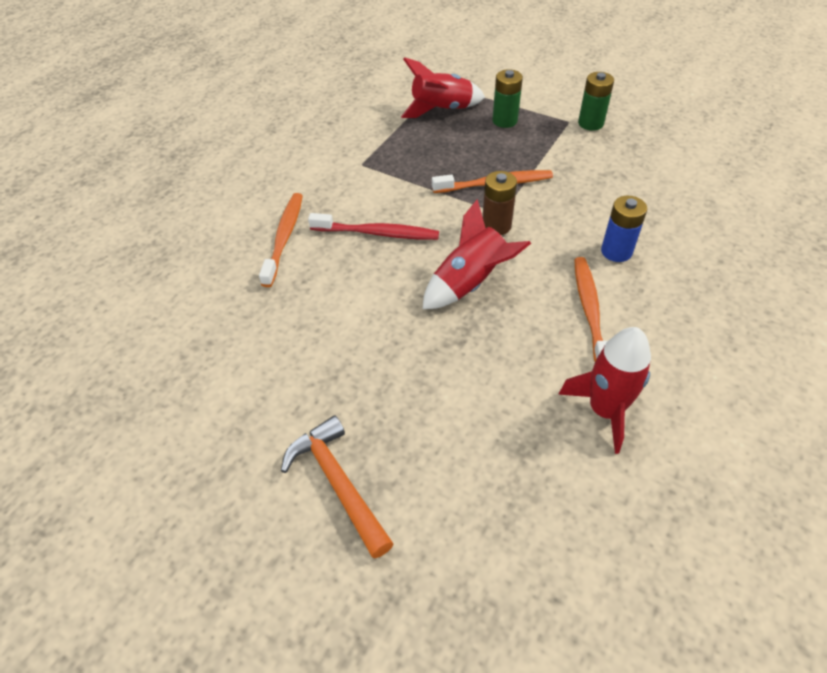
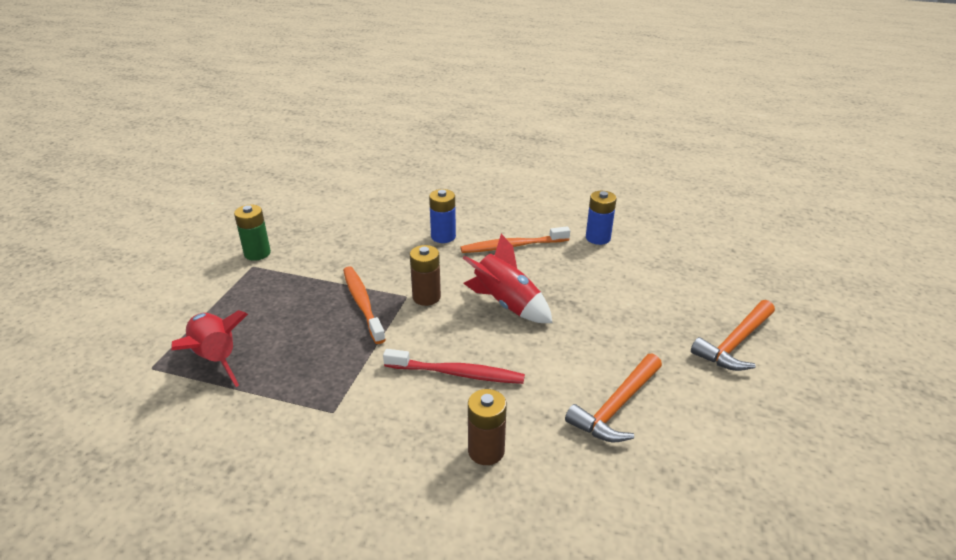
camera: 105 degrees left, 15 degrees down
orange toothbrush [259,193,303,287] -> brown battery [468,389,507,465]
red toothbrush [308,213,439,240] -> red toothbrush turned 105 degrees clockwise [383,349,525,384]
green battery [492,69,523,128] -> none
red rocket [558,327,651,454] -> blue battery [586,191,617,245]
none -> orange hammer [565,354,662,442]

